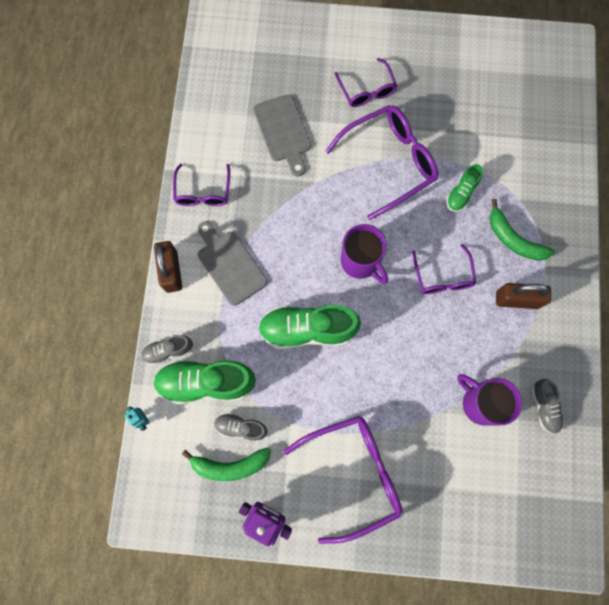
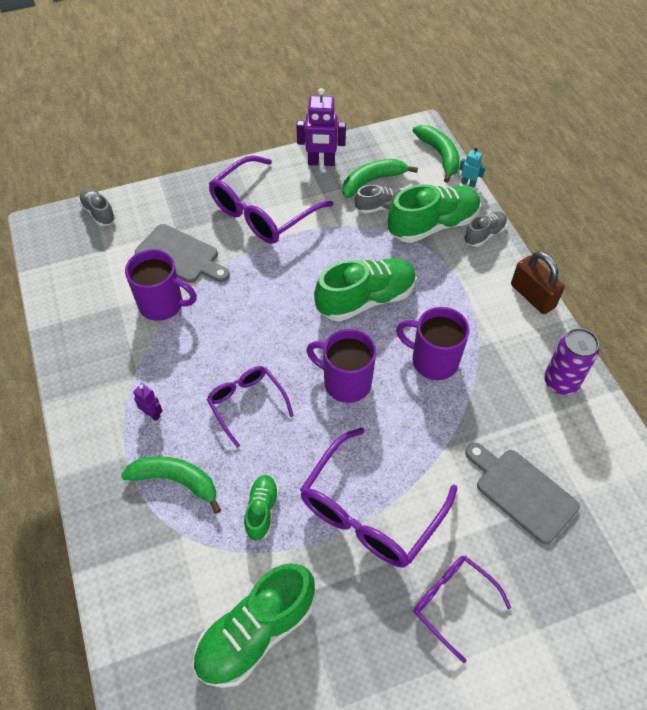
camera: 155 degrees right, 20 degrees down
purple glasses [173,164,230,206] -> purple can [544,328,599,395]
grey cutting board [198,221,267,306] -> grey cutting board moved to [135,224,230,283]
brown padlock [496,283,551,309] -> purple robot [133,383,163,421]
grey shoe [532,379,564,434] -> grey shoe moved to [79,188,116,226]
none -> green shoe [193,563,315,688]
none -> purple mug [396,307,470,380]
none -> green banana [413,125,460,183]

